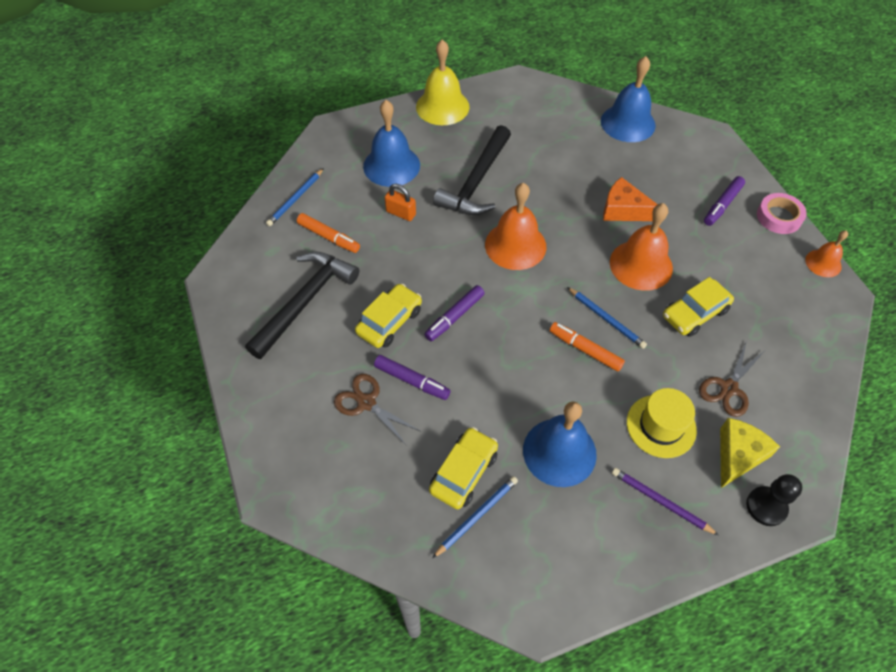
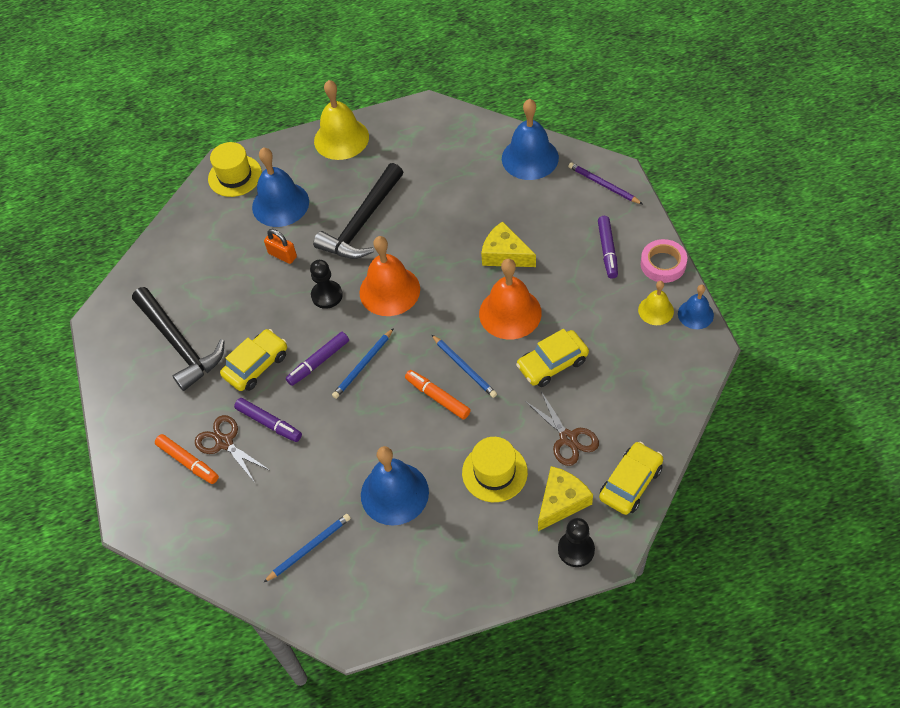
camera: 10 degrees right, 0 degrees up
black hammer [245,251,359,359] -> black hammer turned 105 degrees clockwise [132,287,225,391]
blue pencil [266,168,324,226] -> blue pencil moved to [332,328,394,399]
orange marker [297,213,360,253] -> orange marker moved to [155,434,219,484]
yellow car [429,427,498,509] -> yellow car moved to [599,442,663,515]
orange cheese [603,177,658,221] -> yellow cheese [481,221,536,267]
purple pencil [612,468,719,535] -> purple pencil moved to [568,162,643,204]
brown scissors [699,343,764,417] -> brown scissors turned 75 degrees counterclockwise [525,391,599,466]
purple marker [704,176,745,226] -> purple marker turned 45 degrees counterclockwise [598,216,618,279]
orange bell [805,230,848,277] -> blue bell [678,285,714,329]
none -> yellow hat [208,142,262,197]
none -> black pawn [310,260,343,309]
none -> yellow bell [638,281,674,325]

